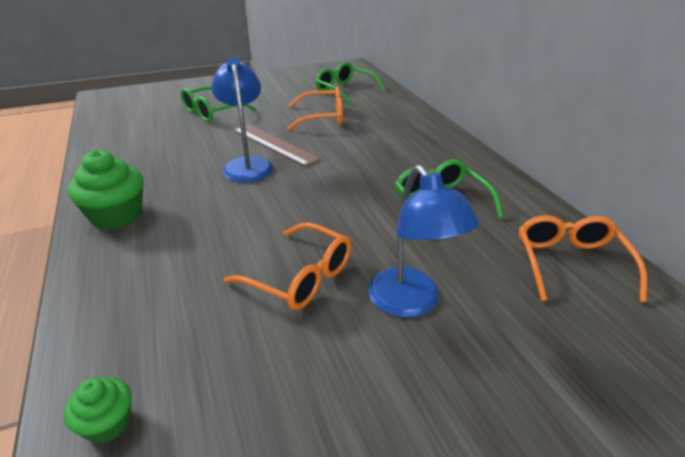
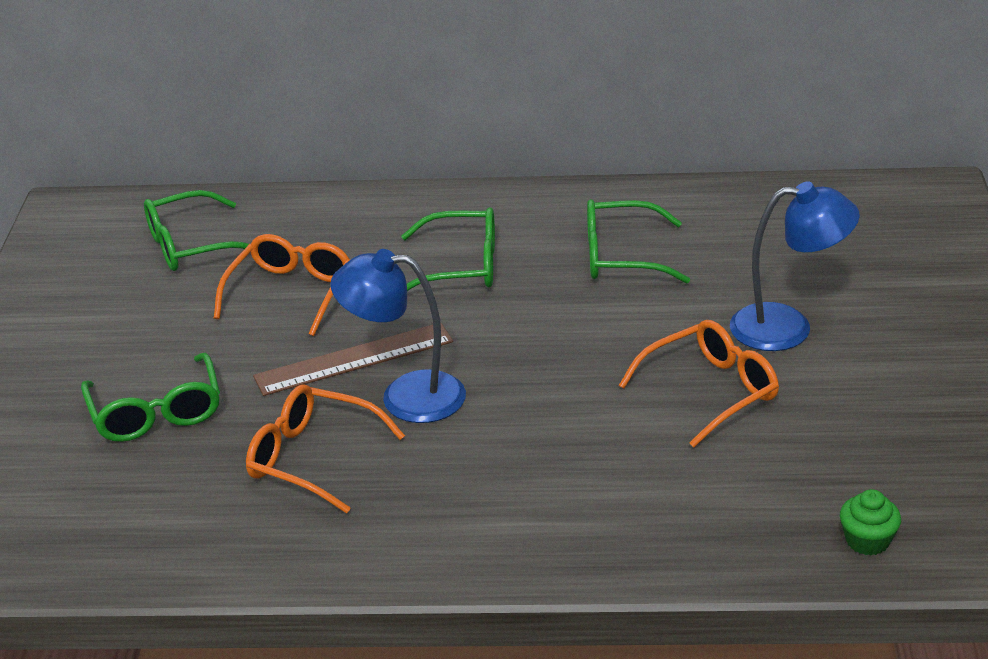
camera: 65 degrees left, 0 degrees up
green cupcake [68,150,143,230] -> none
orange glasses [519,215,647,302] -> orange glasses moved to [246,384,405,513]
none -> green glasses [401,207,495,291]

